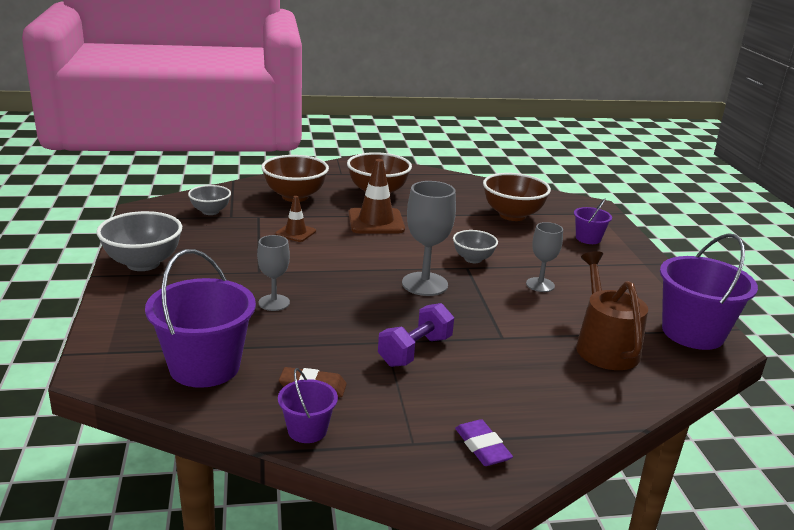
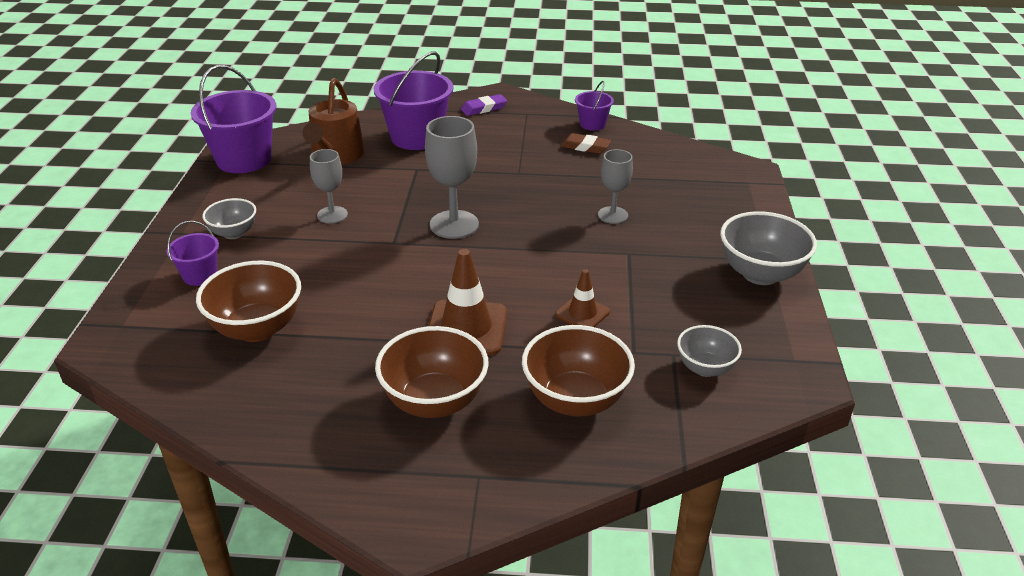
camera: 165 degrees left, 10 degrees up
purple bucket [145,249,256,388] -> purple bucket moved to [374,51,453,150]
purple dumbbell [378,303,454,367] -> none
grey bowl [453,230,498,263] -> grey bowl moved to [202,198,256,239]
purple eraser [455,419,513,466] -> purple eraser turned 75 degrees clockwise [461,94,507,116]

